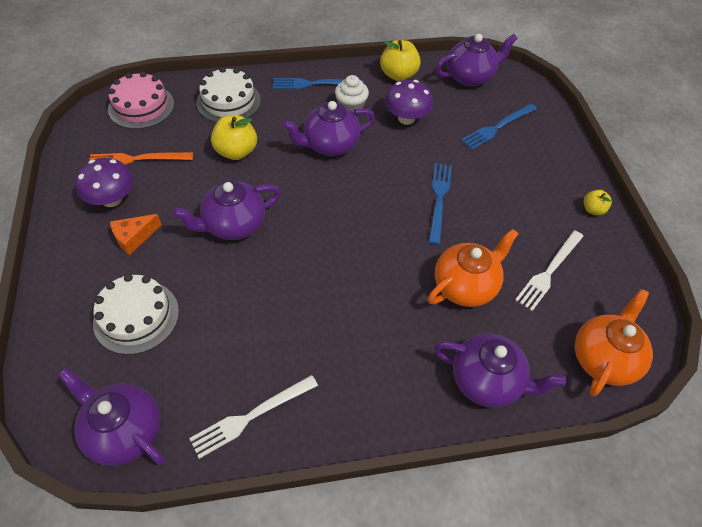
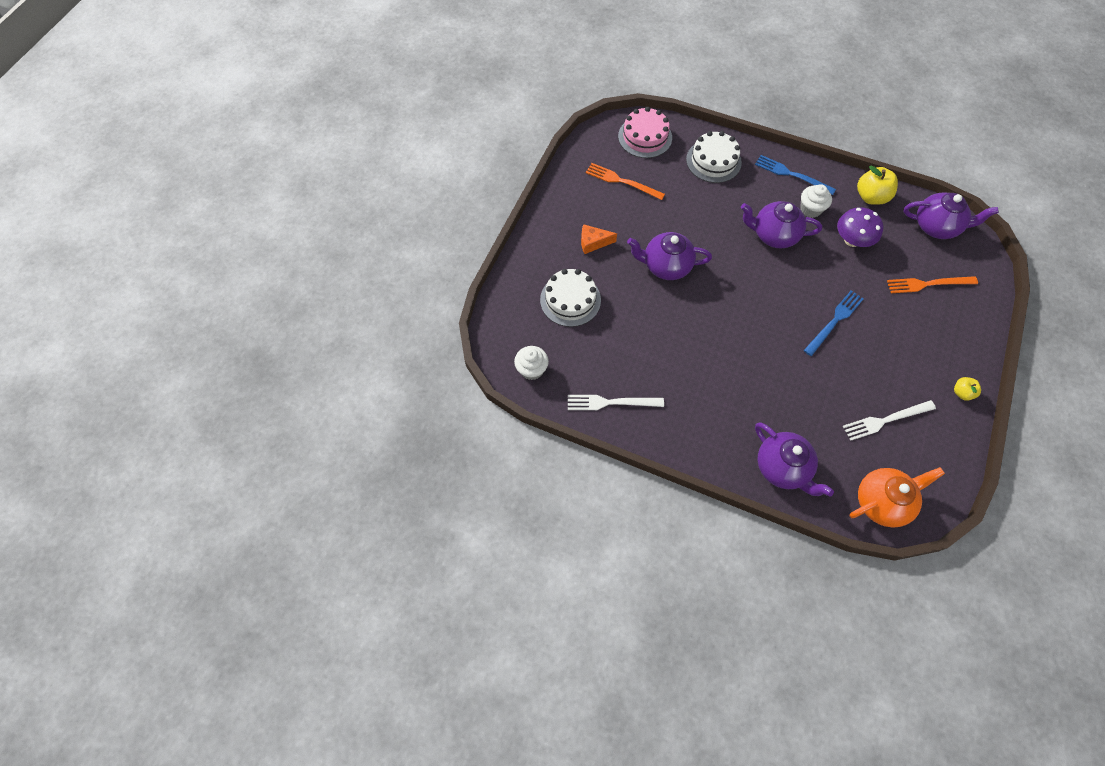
camera: 35 degrees right, 10 degrees up
purple teapot [58,368,165,466] -> white cupcake [514,346,549,380]
purple mushroom [75,158,134,207] -> none
yellow apple [211,115,257,160] -> none
orange teapot [428,229,518,307] -> none
blue fork [461,104,537,150] -> orange fork [887,276,978,293]

